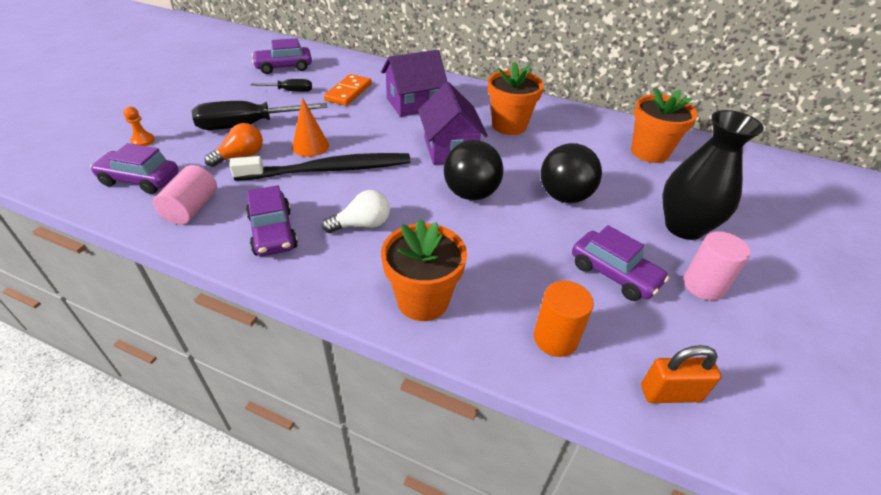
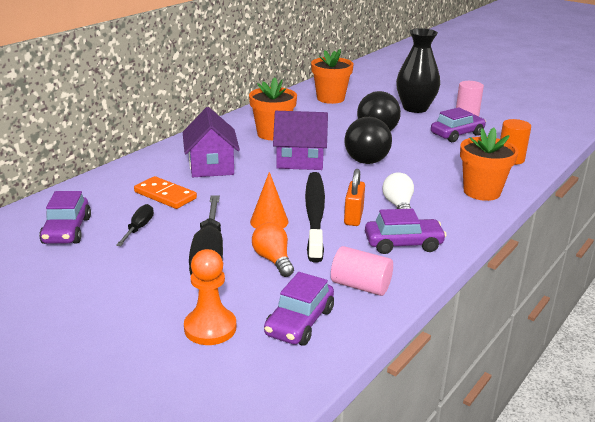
camera: 75 degrees left, 15 degrees down
orange pawn [123,107,155,146] -> orange pawn [184,249,236,345], size x1.85
orange padlock [641,345,721,403] -> orange padlock moved to [344,169,365,226]

